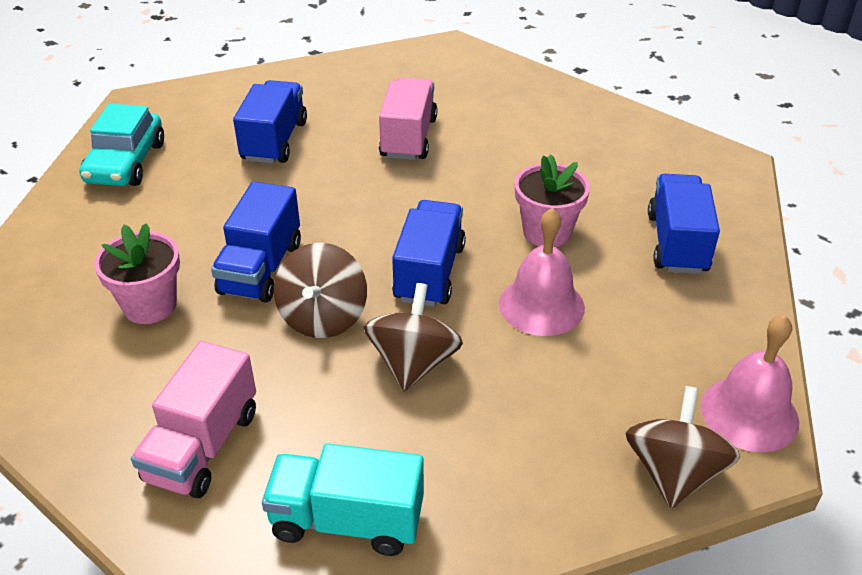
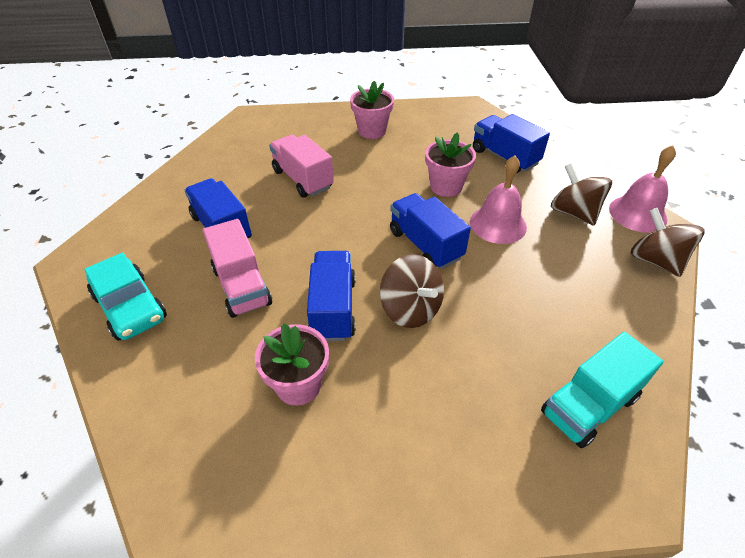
camera: 45 degrees left, 5 degrees up
pink truck [131,341,256,498] -> pink truck moved to [203,219,272,318]
blue truck [211,182,301,303] -> blue truck turned 150 degrees counterclockwise [307,251,356,341]
brown spinning top [364,283,463,392] -> brown spinning top moved to [551,163,612,225]
none -> pink flower pot [350,81,394,139]

